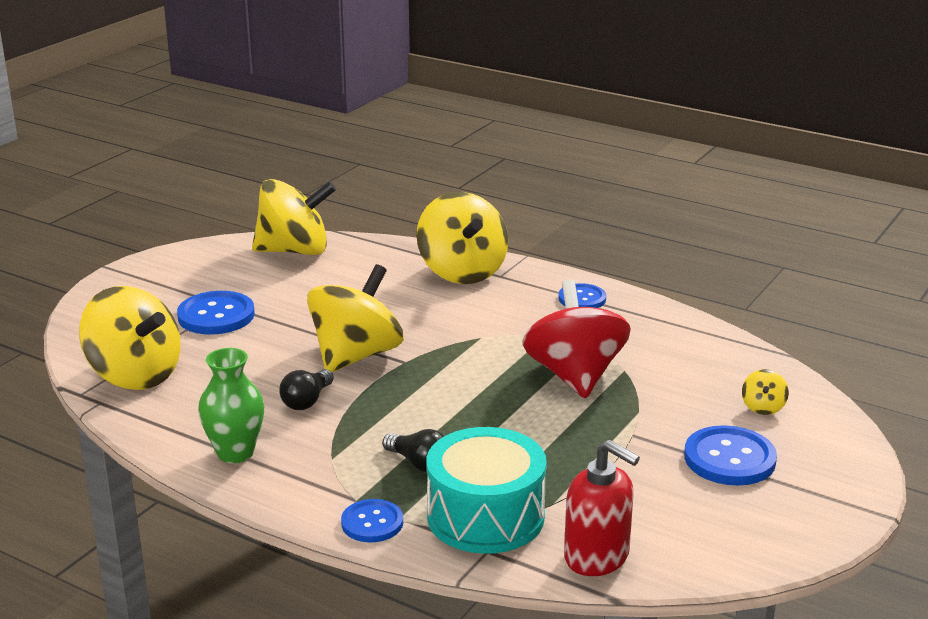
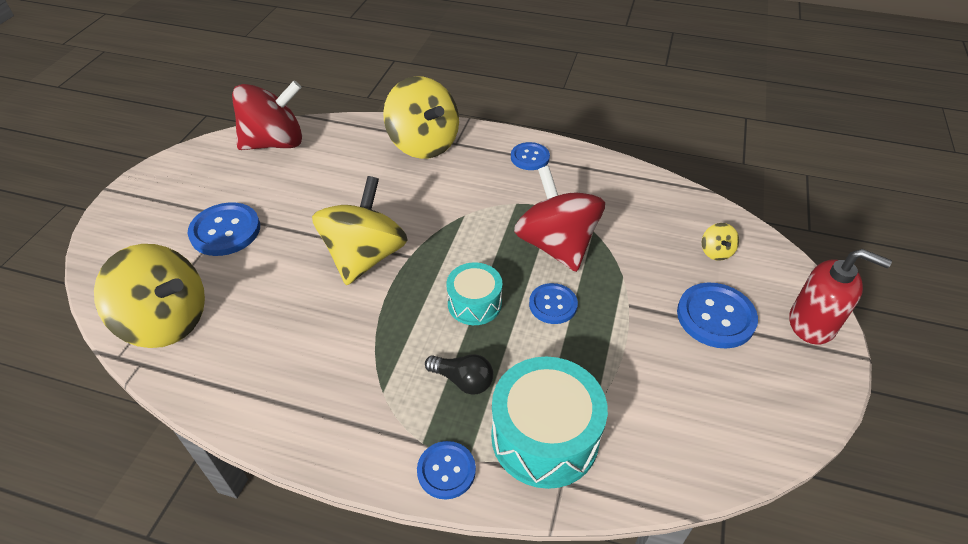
camera: 15 degrees left, 20 degrees up
green vase [198,348,265,463] -> none
yellow spinning top [252,179,336,255] -> red spinning top [232,81,302,150]
black light bulb [279,369,334,410] -> none
red soap dispenser [564,440,640,576] -> red soap dispenser moved to [790,249,892,344]
none -> turquoise drum [446,262,502,325]
none -> blue button [529,283,578,324]

